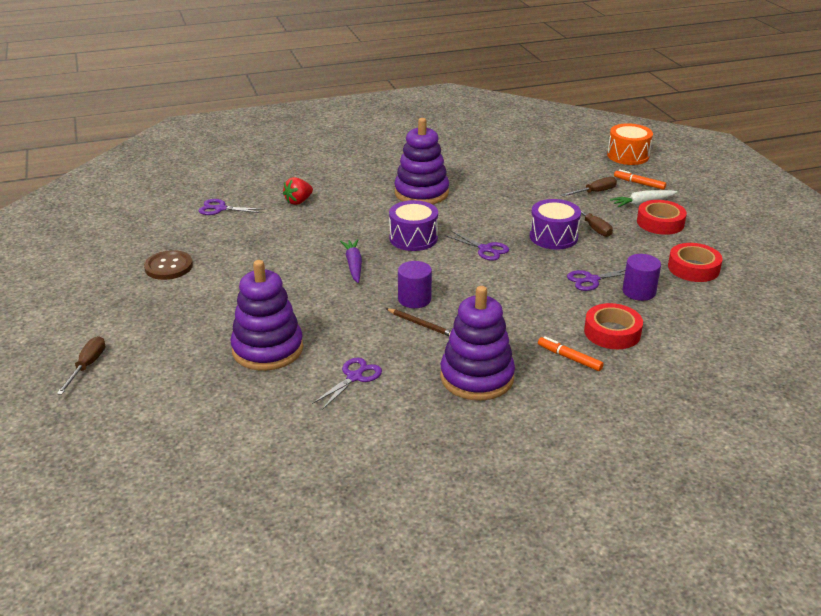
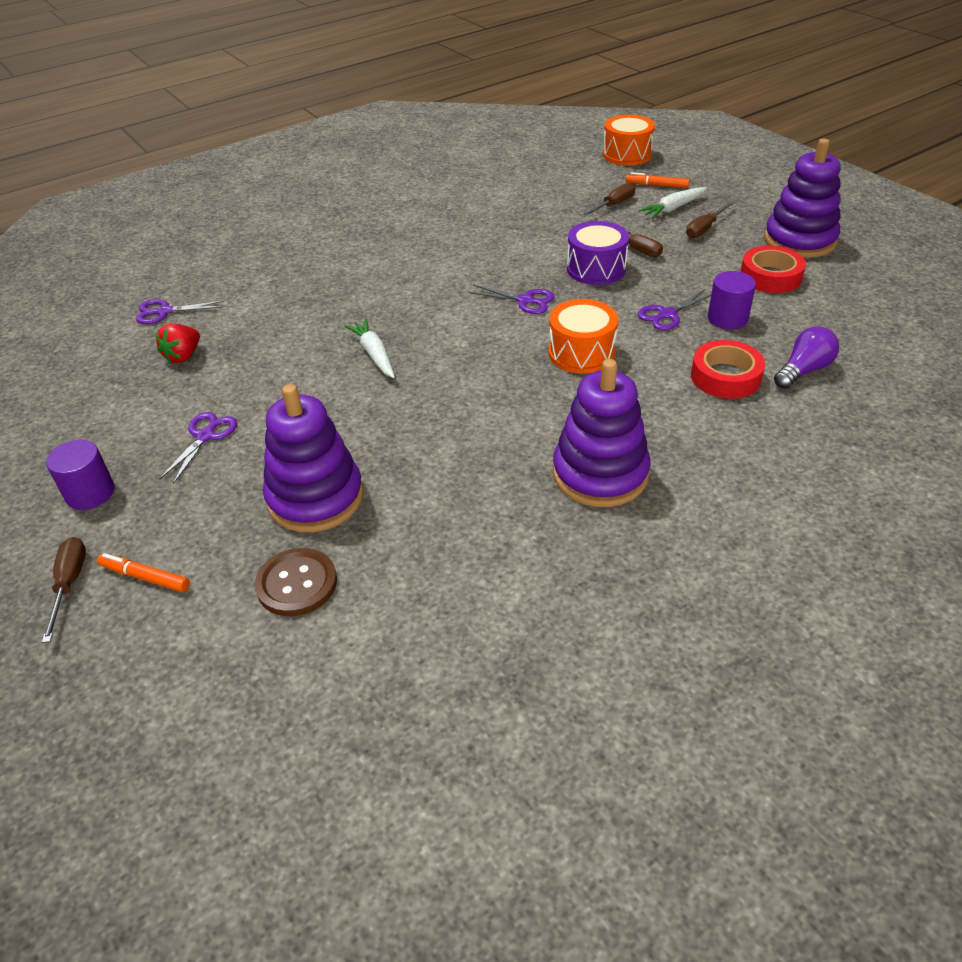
camera: 15 degrees left, 10 degrees up
brown button [144,250,193,280] -> brown button moved to [255,548,337,616]
red strawberry [283,177,313,205] -> red strawberry moved to [155,323,200,363]
purple scissors [312,357,382,410] -> purple scissors moved to [159,412,237,484]
purple carrot [340,239,362,283] -> white carrot [345,319,395,378]
brown pencil [386,308,451,336] -> none
purple drum [389,200,438,251] -> none
purple stacking toy [394,118,449,204] -> purple stacking toy moved to [764,138,841,258]
purple cylinder [398,261,432,308] -> purple cylinder moved to [46,440,115,510]
orange marker [538,336,604,371] -> orange marker moved to [97,553,190,592]
red tape [637,200,687,235] -> brown screwdriver [686,201,735,238]
none -> orange drum [549,299,618,373]
none -> purple light bulb [774,327,839,389]

